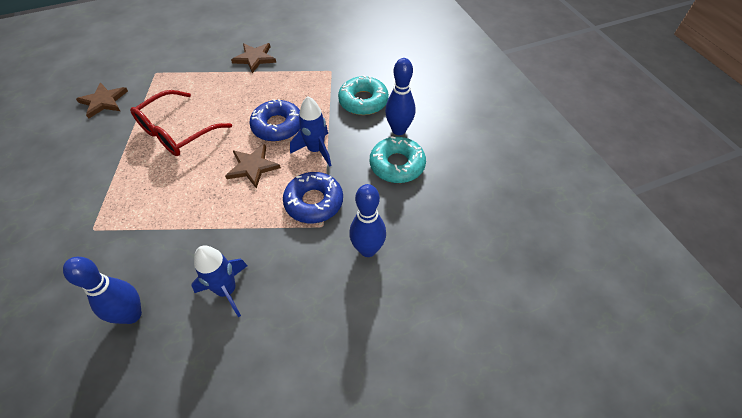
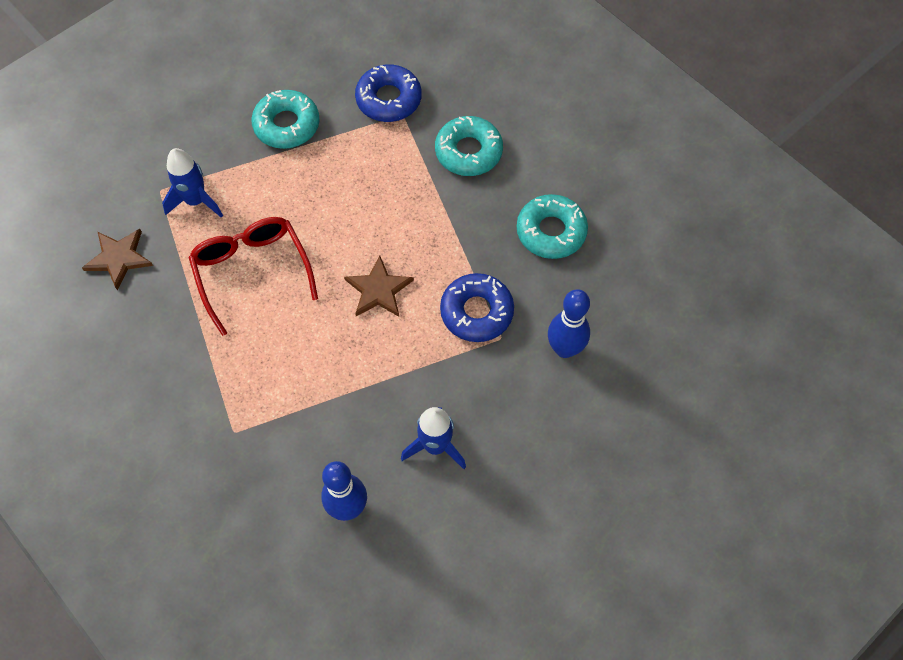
camera: 20 degrees left, 10 degrees up
red glasses [130,90,232,156] -> red glasses turned 135 degrees clockwise [189,217,318,336]
brown star [231,43,276,73] -> turquoise donut [251,90,320,149]
blue donut [249,99,300,142] -> blue donut moved to [355,64,422,122]
blue rocket [290,96,331,167] -> blue rocket moved to [162,148,223,218]
blue bowling pin [385,58,415,135] -> none

